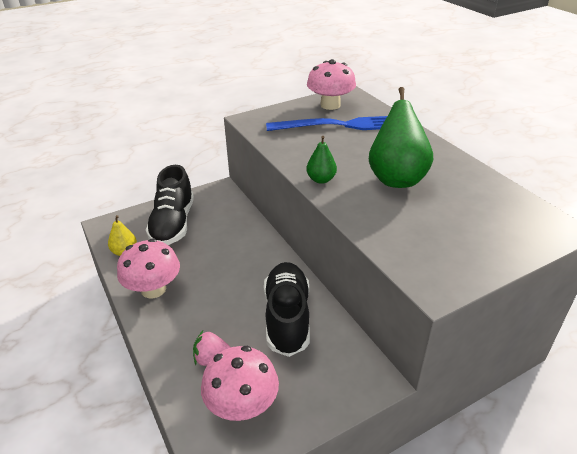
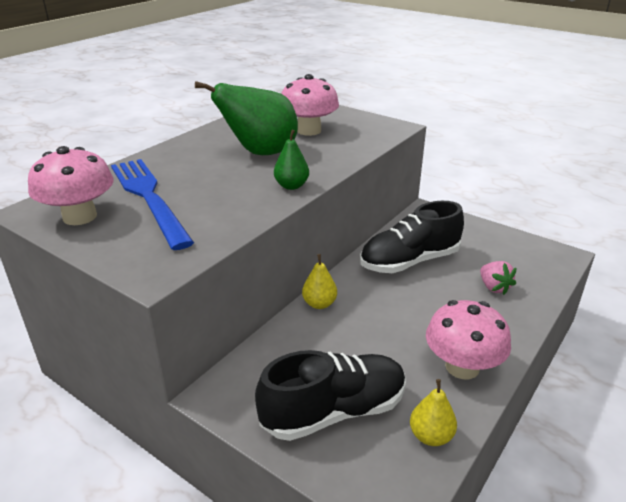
camera: 115 degrees left, 5 degrees down
pink mushroom [201,346,279,421] -> pink mushroom moved to [282,74,339,136]
none -> yellow pear [302,254,337,309]

